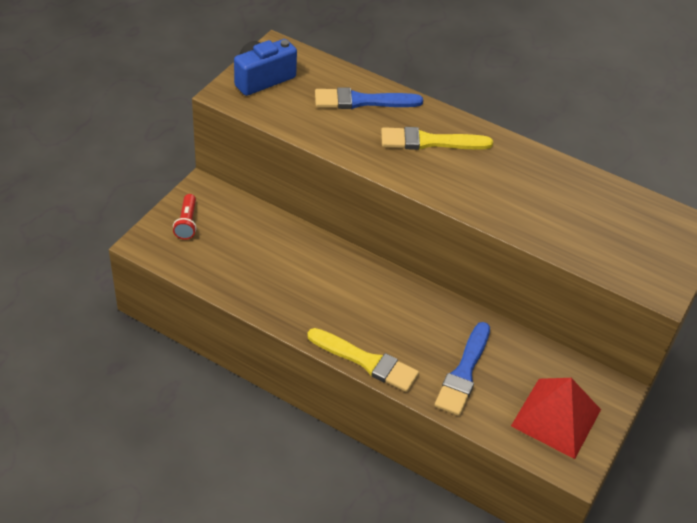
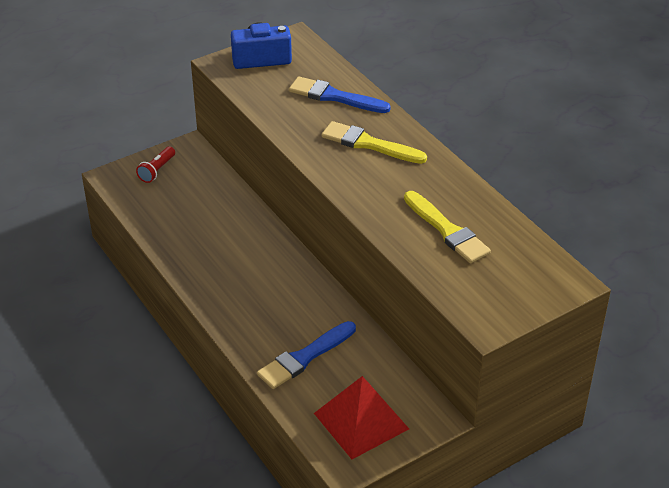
camera: 30 degrees right, 5 degrees down
yellow brush [307,328,419,392] -> yellow brush moved to [404,191,491,263]

